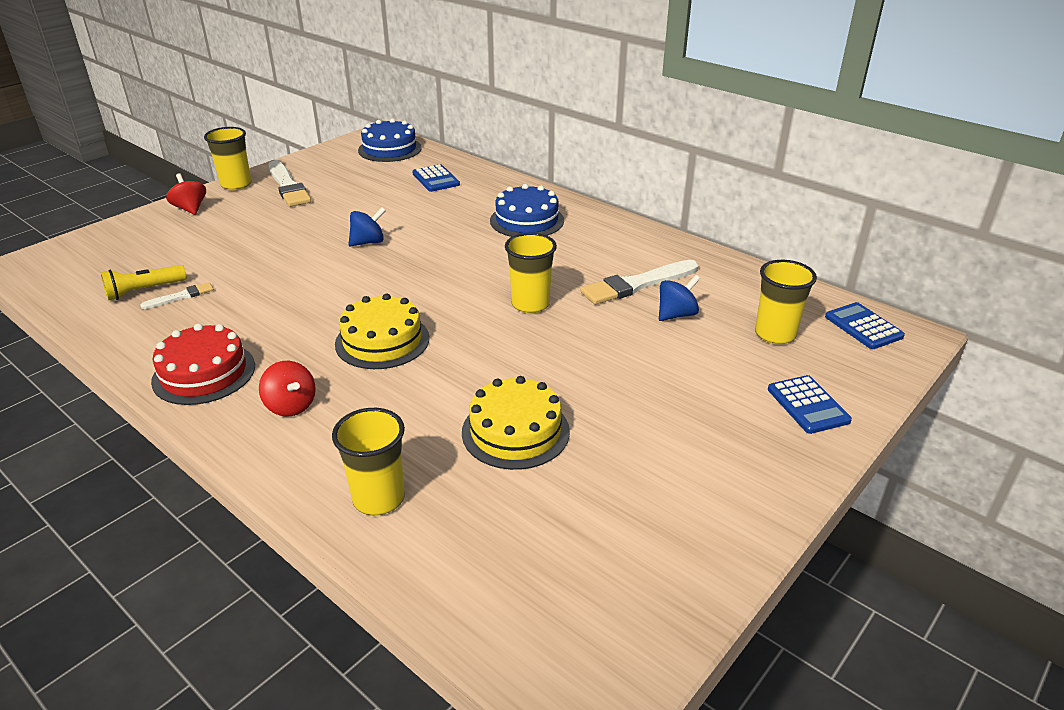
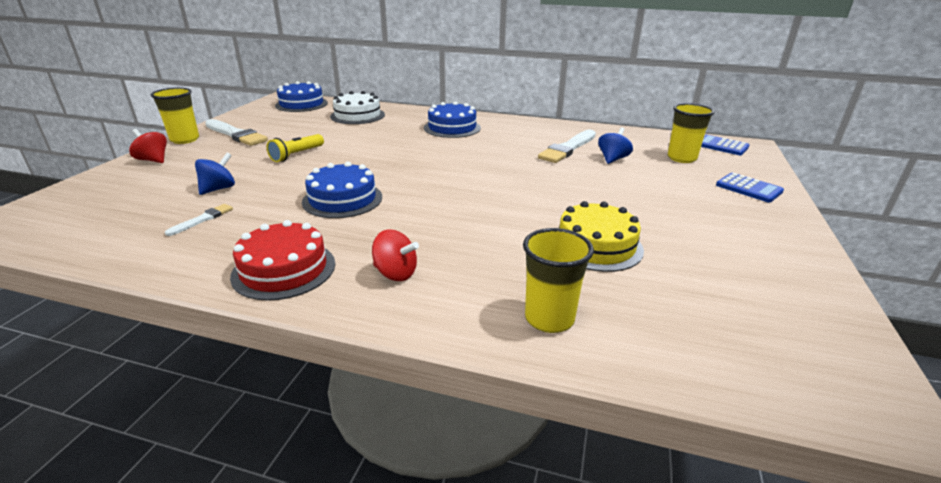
camera: 25 degrees left, 5 degrees down
yellow flashlight [101,265,187,301] -> yellow flashlight moved to [267,134,324,162]
yellow cake [335,294,429,369] -> none
blue spinning top [348,207,386,247] -> blue spinning top moved to [195,153,235,195]
blue calculator [412,164,460,192] -> white cake [330,91,385,124]
yellow cup [505,233,557,313] -> none
none -> blue cake [302,162,382,218]

